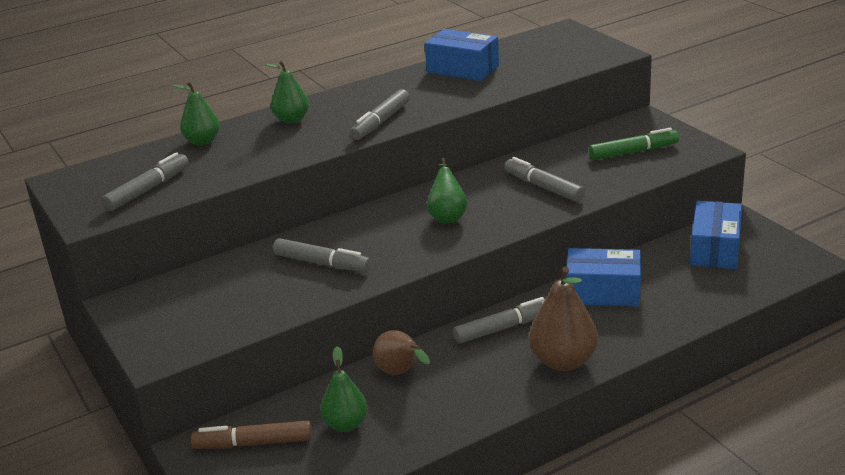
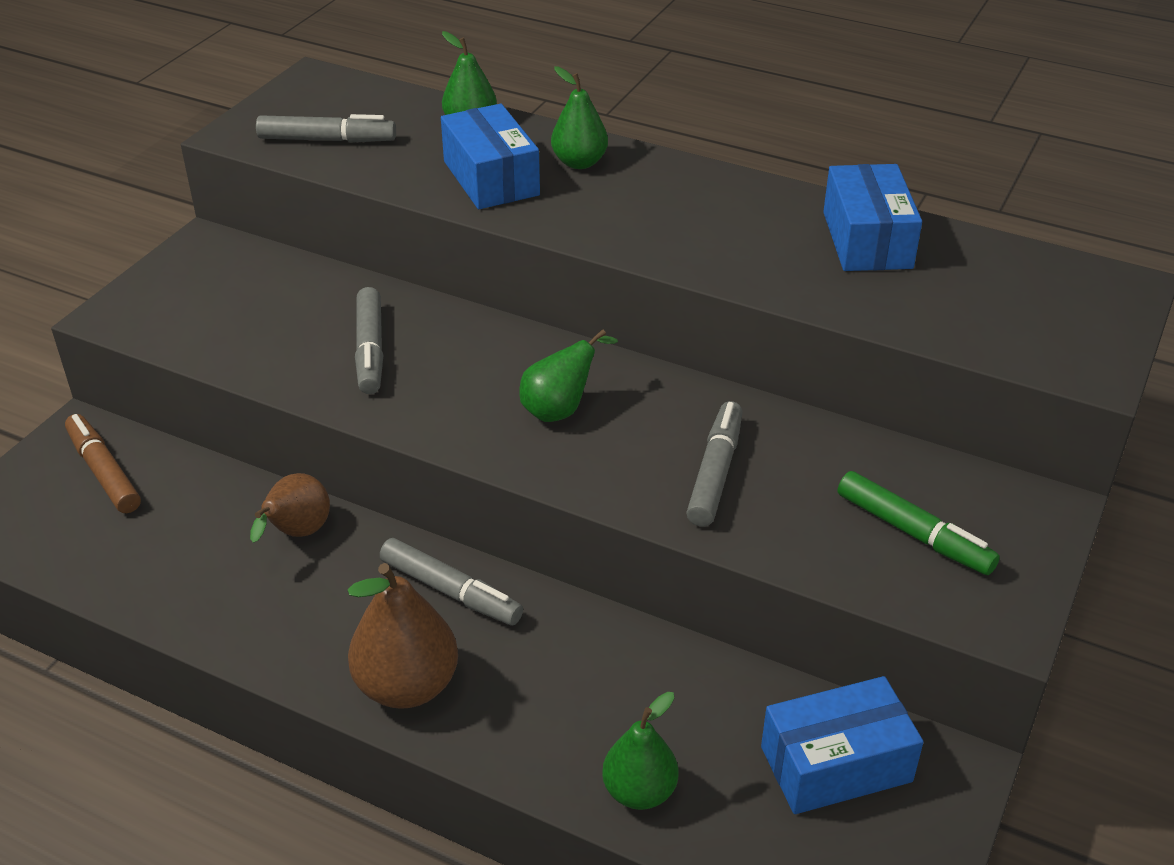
camera: 55 degrees right, 10 degrees up
green pear [320,346,368,432] -> green pear moved to [602,692,679,810]
grey marker [350,89,410,140] -> none
blue box [566,248,641,307] -> blue box moved to [441,104,540,209]

